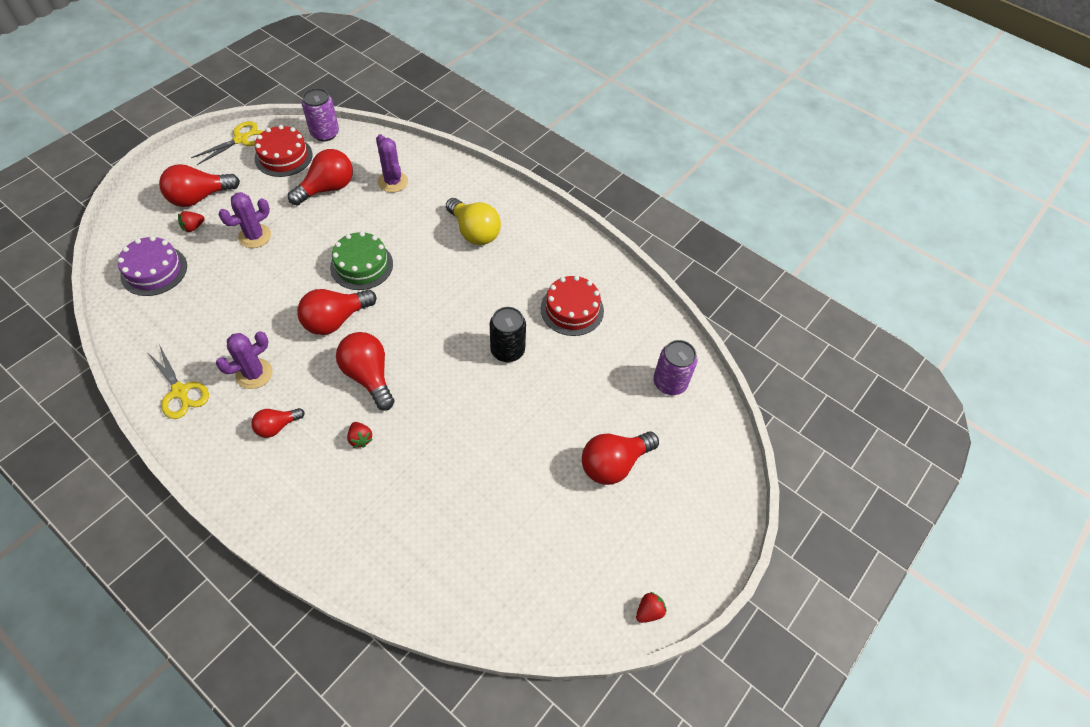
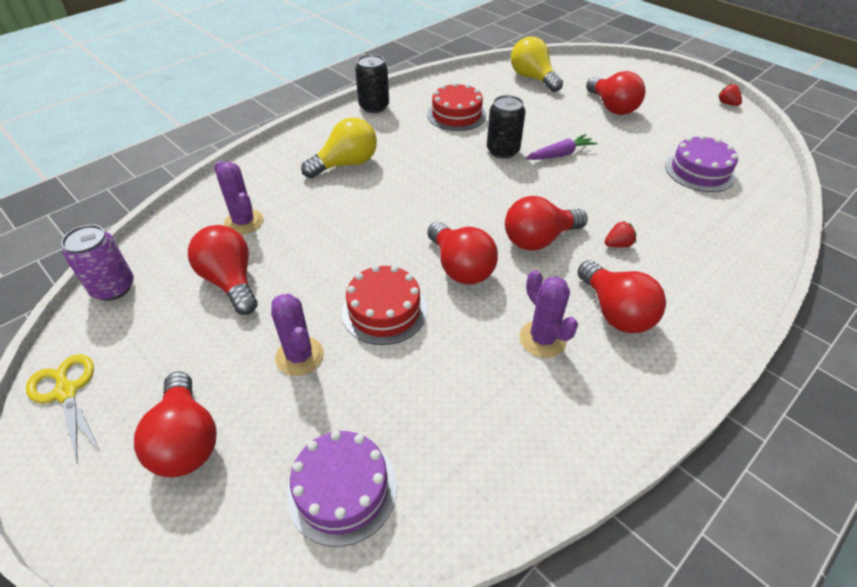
camera: 80 degrees left, 10 degrees down
yellow scissors [147,345,209,419] -> none
red strawberry [178,211,205,232] -> none
red light bulb [251,408,305,438] -> red light bulb [577,260,666,333], size x1.72
red cake [255,125,313,177] -> red cake moved to [342,265,427,345]
green cake [330,231,393,290] -> none
purple cactus [376,134,408,193] -> purple cactus turned 75 degrees clockwise [214,161,264,235]
purple can [653,340,697,395] -> yellow light bulb [511,36,563,92]
none -> black can [355,54,389,113]
none -> purple carrot [526,134,597,160]
none -> purple cake [665,135,738,192]

